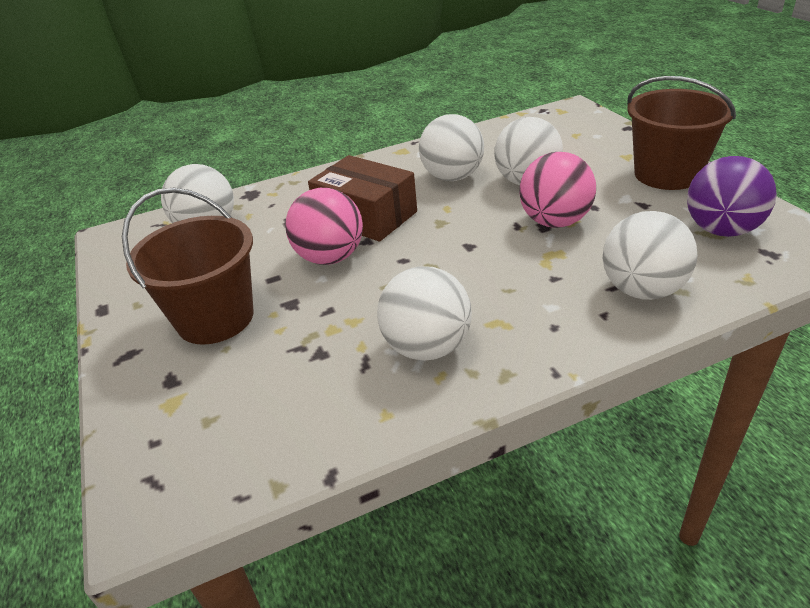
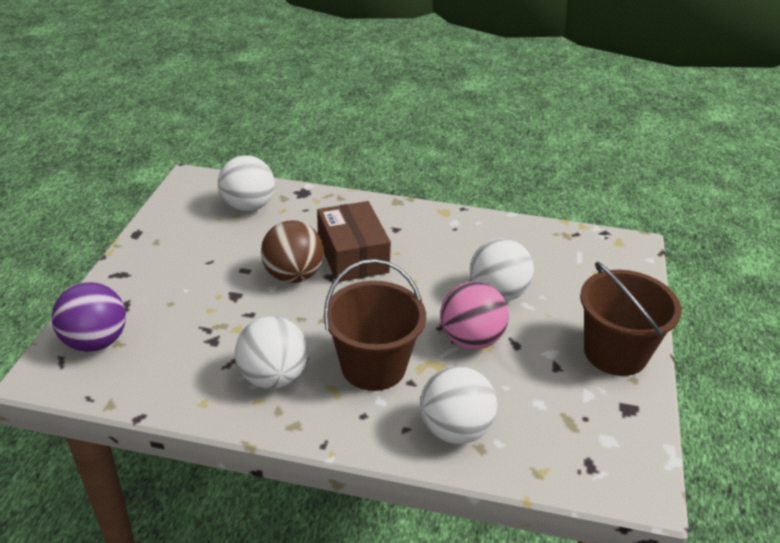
camera: 30 degrees right, 0 degrees up
brown bucket [122,188,253,345] -> brown bucket moved to [324,259,426,391]
pink ball [286,188,363,265] -> brown ball [261,220,324,283]
white ball [419,114,484,181] -> none
purple ball [687,156,777,237] -> purple ball moved to [51,282,126,352]

